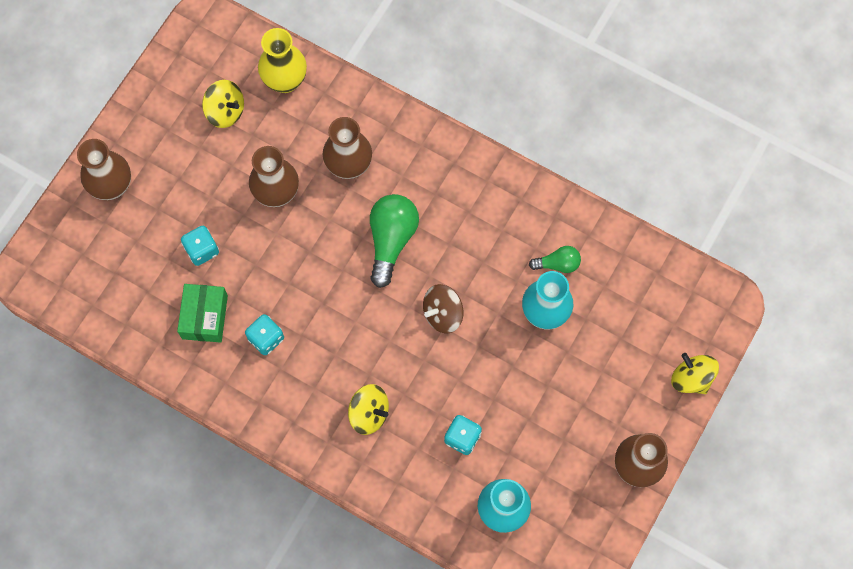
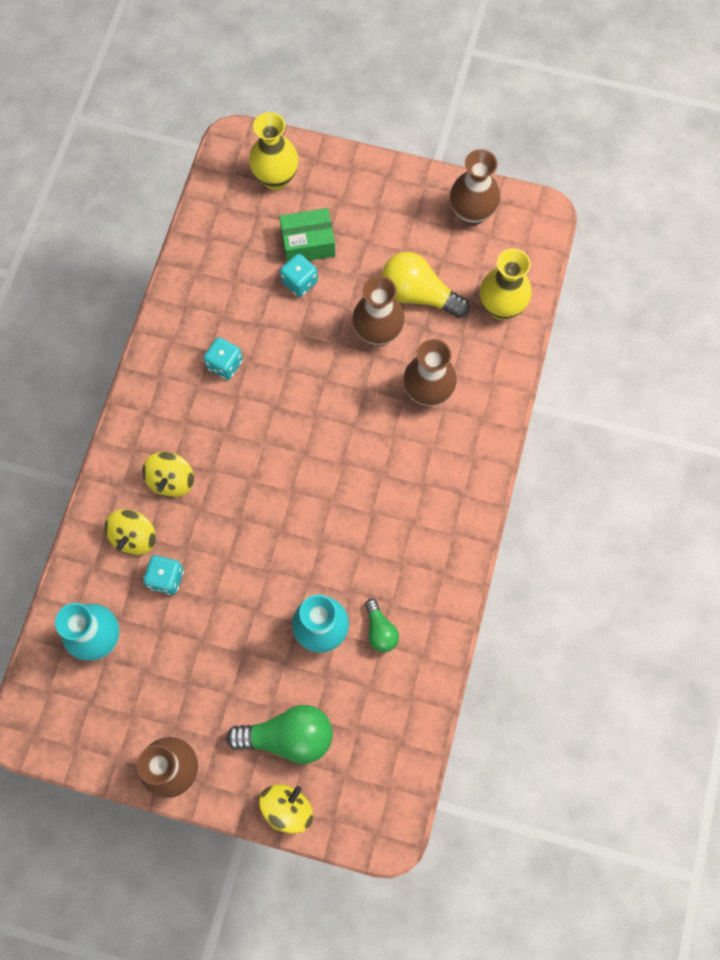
camera: 75 degrees right, 0 degrees up
brown vase [77,139,131,200] -> brown vase moved to [450,149,500,226]
green box [177,284,228,343] -> green box moved to [279,208,335,262]
yellow spinning top [202,80,244,128] -> yellow spinning top moved to [105,509,156,555]
green light bulb [370,194,419,288] -> green light bulb moved to [226,705,333,764]
brown spinning top [423,284,463,333] -> none
none -> yellow vase [249,112,299,190]
none -> yellow light bulb [382,252,470,318]

